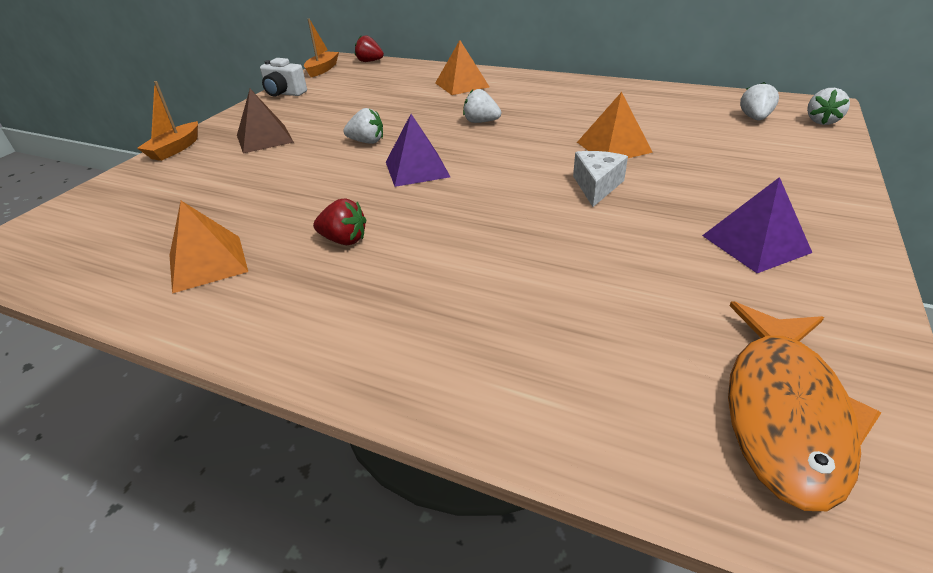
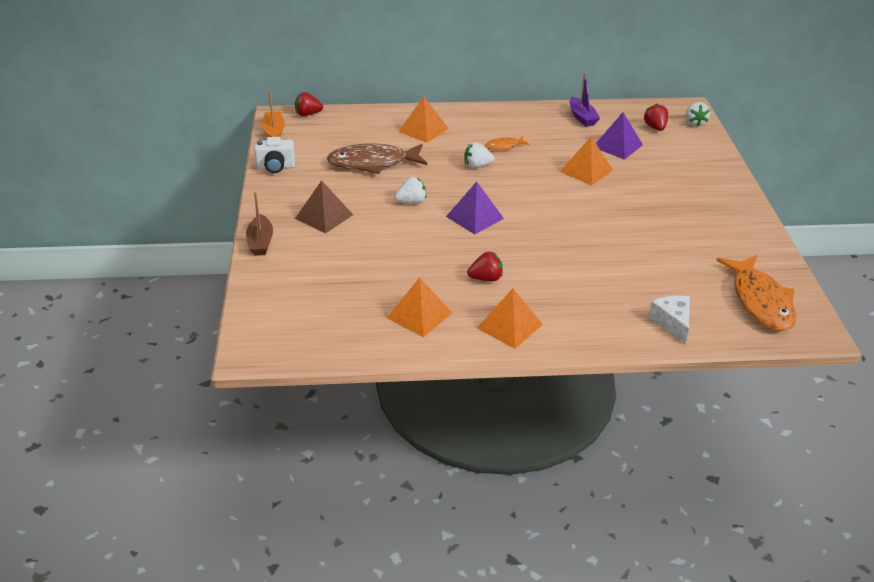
camera: 30 degrees left, 0 degrees up
orange boat [137,81,198,161] -> brown boat [246,191,273,256]
white cheese [573,151,628,207] -> white cheese moved to [648,295,690,344]
purple pyramid [702,177,812,273] -> purple pyramid moved to [596,112,643,160]
white strawberry [740,82,779,120] -> red strawberry [644,104,668,131]
none -> brown fish [327,143,427,174]
none -> orange pyramid [477,288,543,349]
none -> orange fish [485,136,529,151]
none -> purple boat [570,73,600,127]

